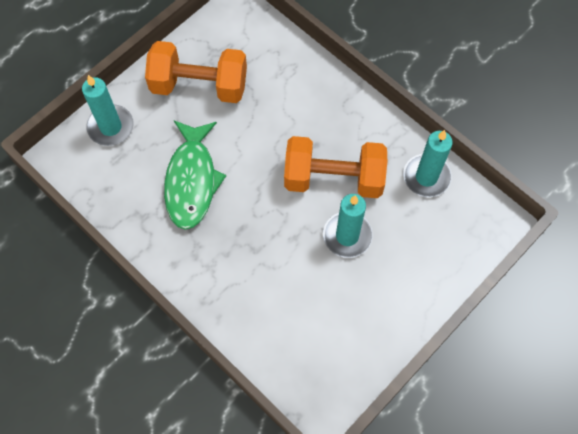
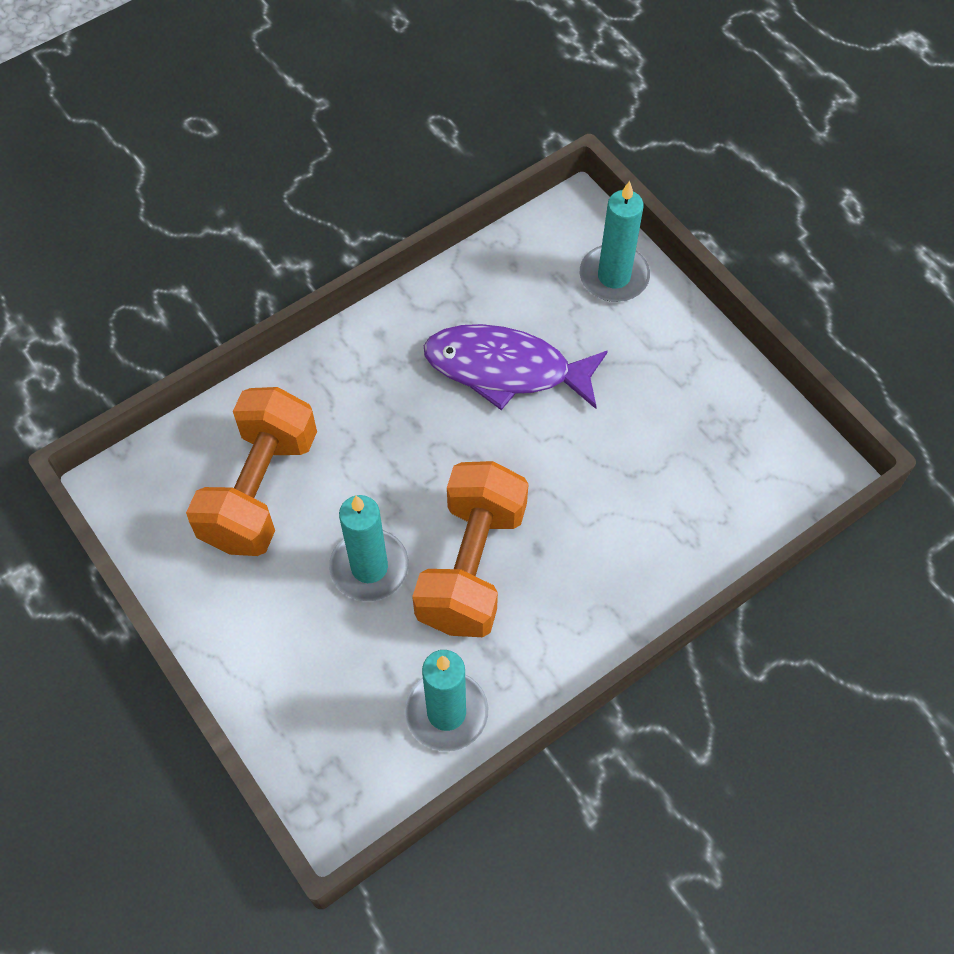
camera: 100 degrees right, 5 degrees down
orange dumbbell [145,41,247,103] -> orange dumbbell moved to [186,387,317,556]
green fish [164,121,226,230] -> purple fish [424,324,608,410]

